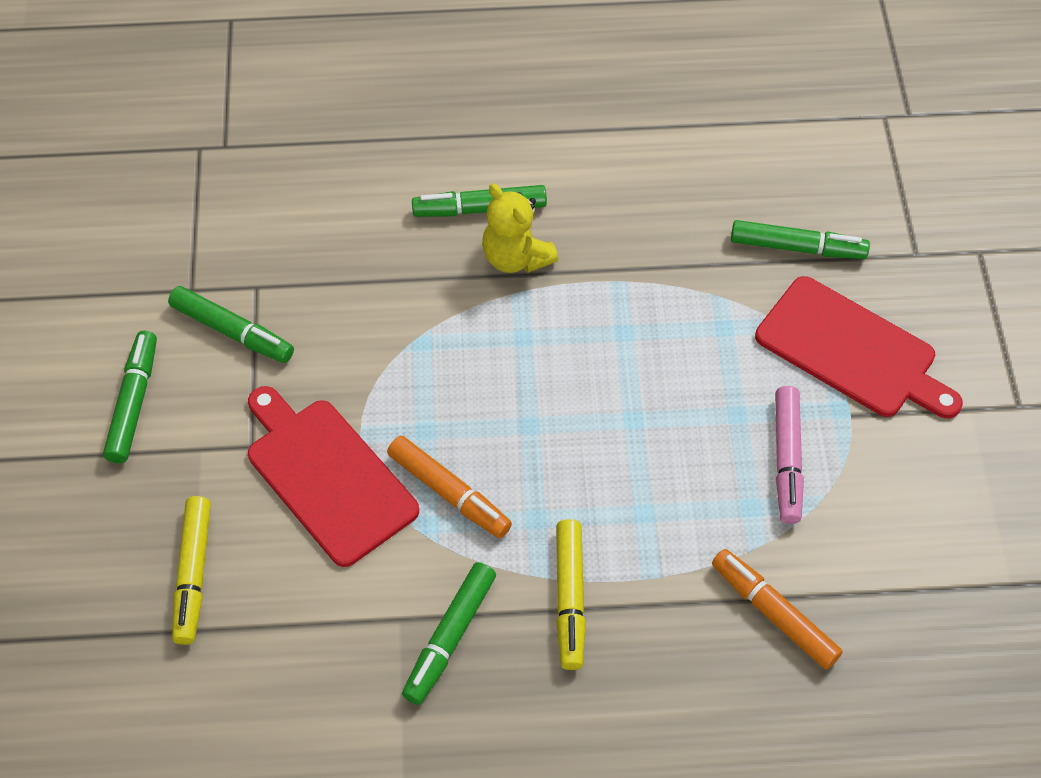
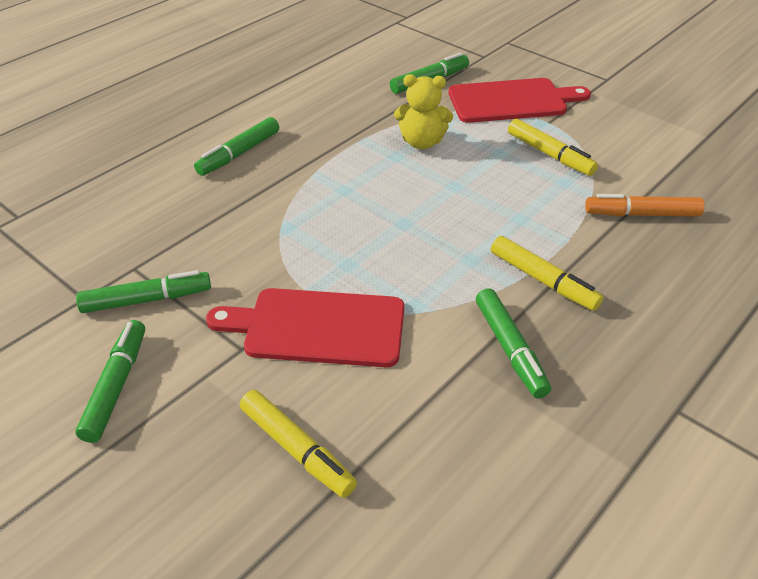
camera: 45 degrees left, 15 degrees down
green marker [103,331,157,463] -> green marker turned 45 degrees clockwise [75,320,145,443]
orange marker [387,436,512,538] -> none
yellow teddy bear [482,184,559,273] -> yellow teddy bear moved to [394,74,453,149]
pink marker [775,386,804,524] -> yellow marker [508,119,598,176]

